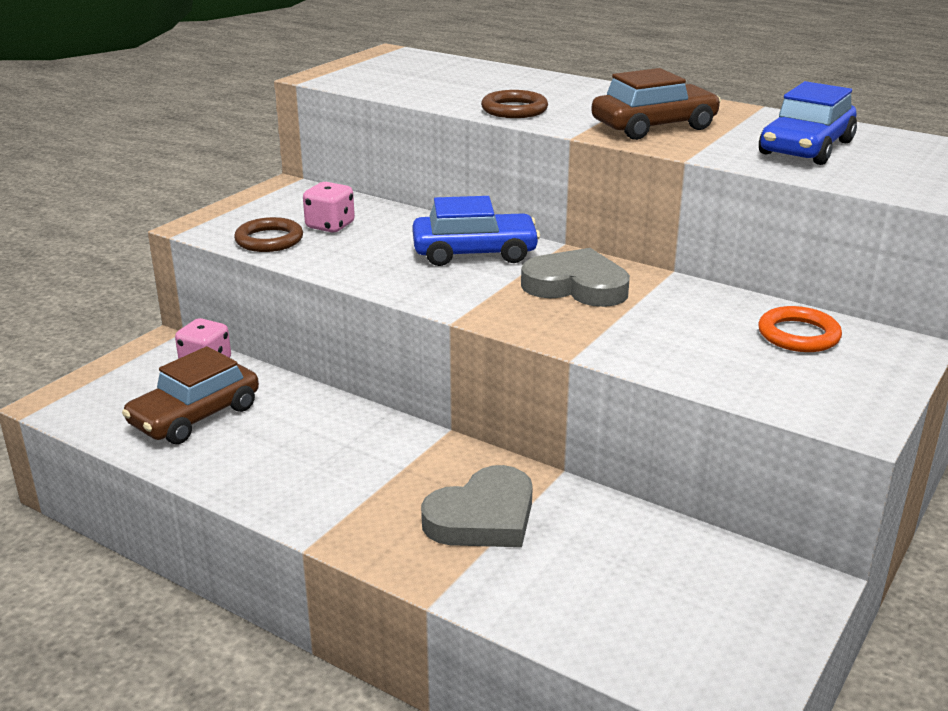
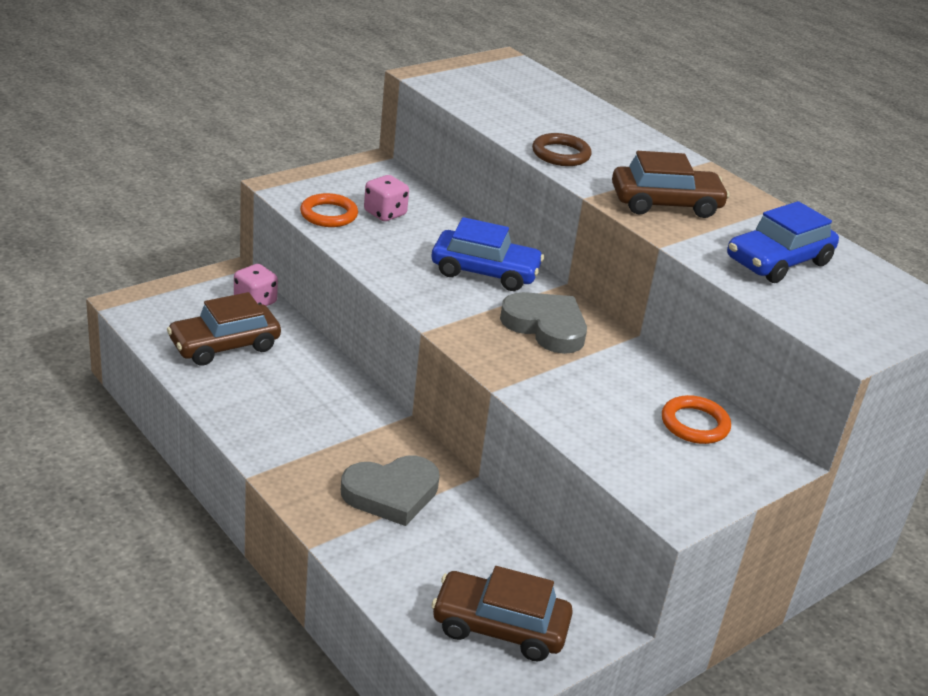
camera: 15 degrees right, 5 degrees up
brown ring [234,217,303,252] -> orange ring [300,193,358,227]
none -> brown car [432,566,573,662]

